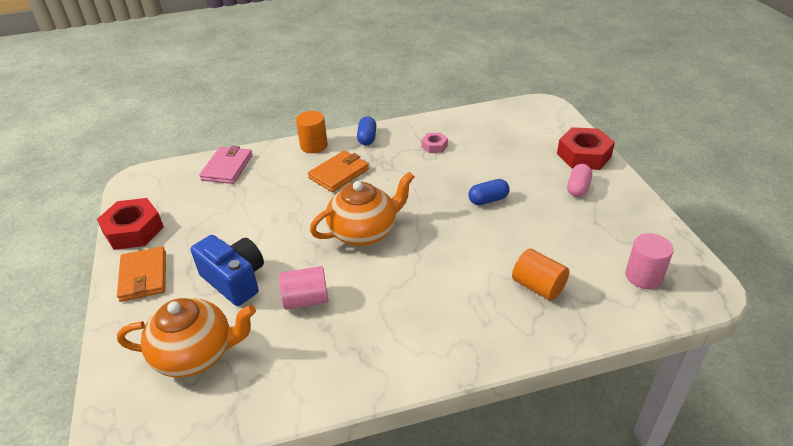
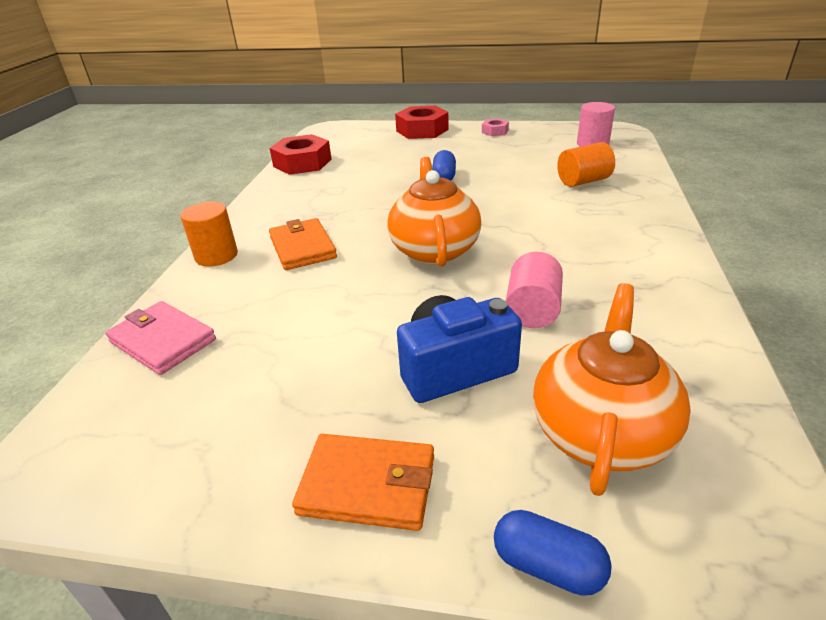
camera: 65 degrees left, 5 degrees down
red nut [97,198,164,250] -> red nut moved to [270,134,331,175]
blue capsule [357,116,377,146] -> blue capsule moved to [494,510,612,596]
pink nut [421,132,448,153] -> pink nut moved to [482,118,509,136]
pink capsule [567,164,592,197] -> none

